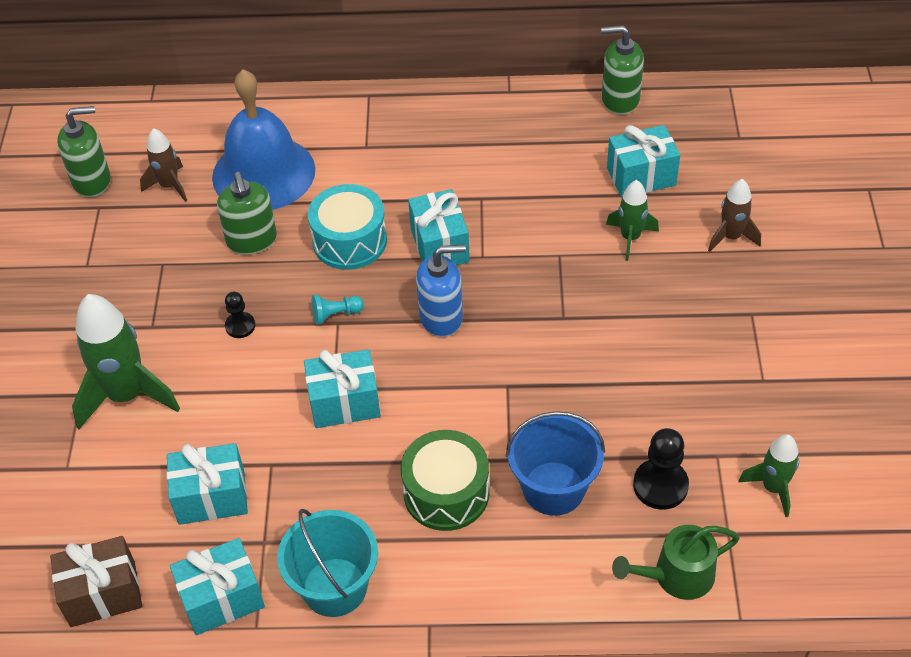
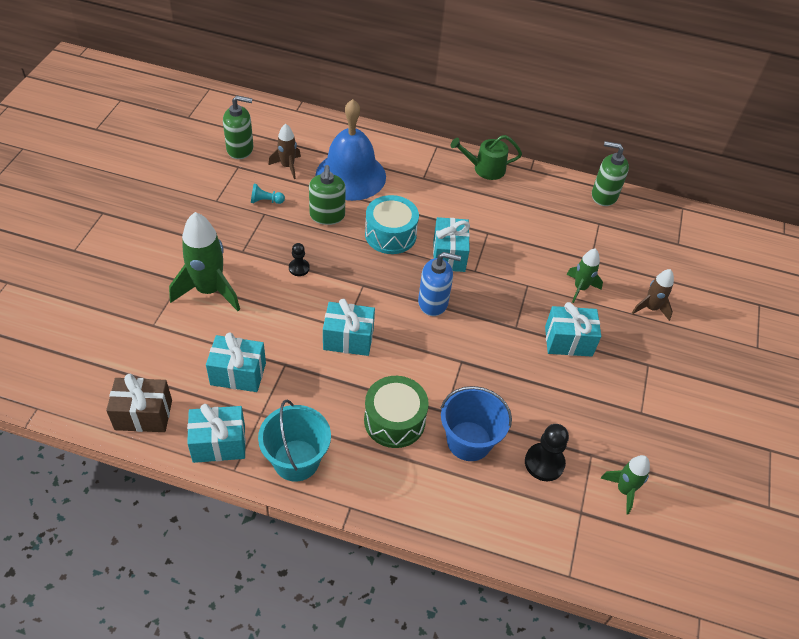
camera: 10 degrees right, 0 degrees up
turquoise pawn [312,294,364,325] -> turquoise pawn moved to [251,184,285,204]
turquoise gift [607,125,680,198] -> turquoise gift moved to [545,302,601,357]
green watering can [612,525,740,600] -> green watering can moved to [451,135,522,180]

